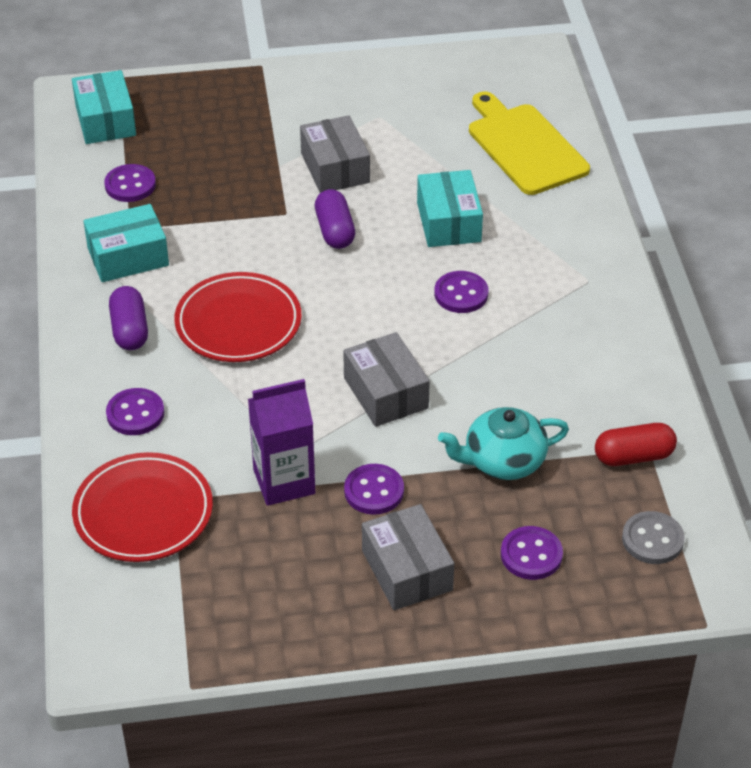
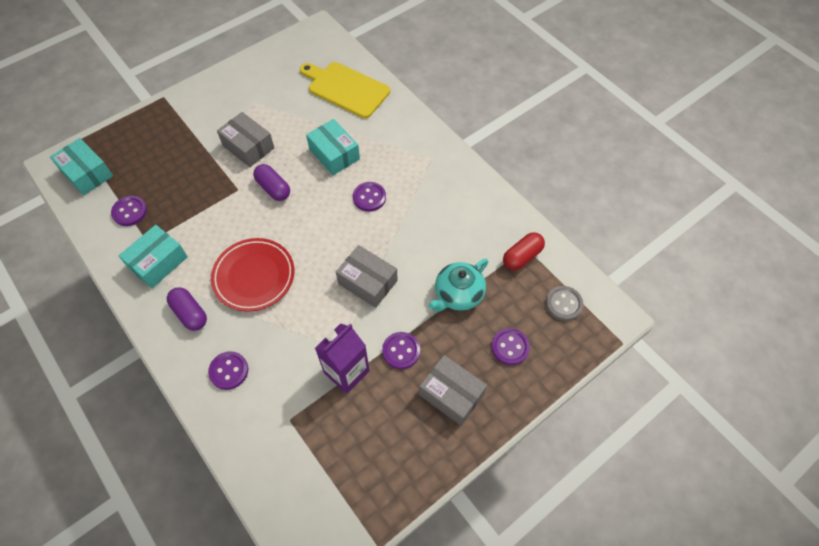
camera: 30 degrees left, 15 degrees up
red plate [72,452,213,562] -> none

